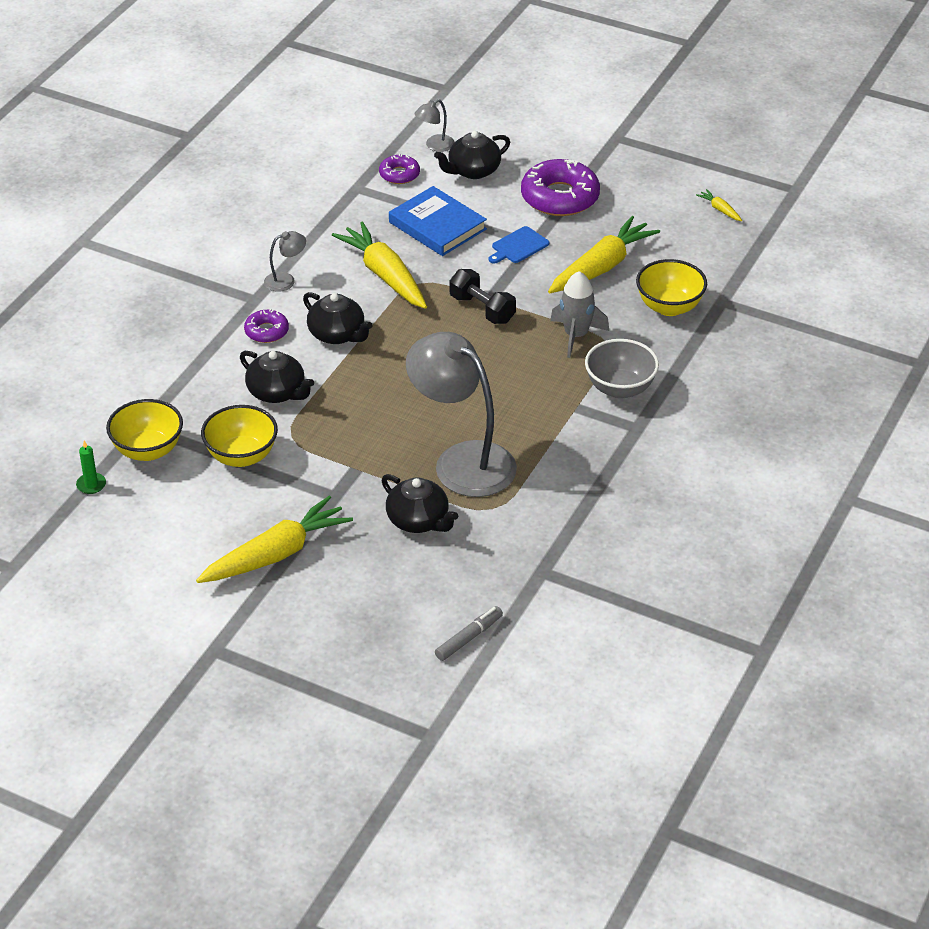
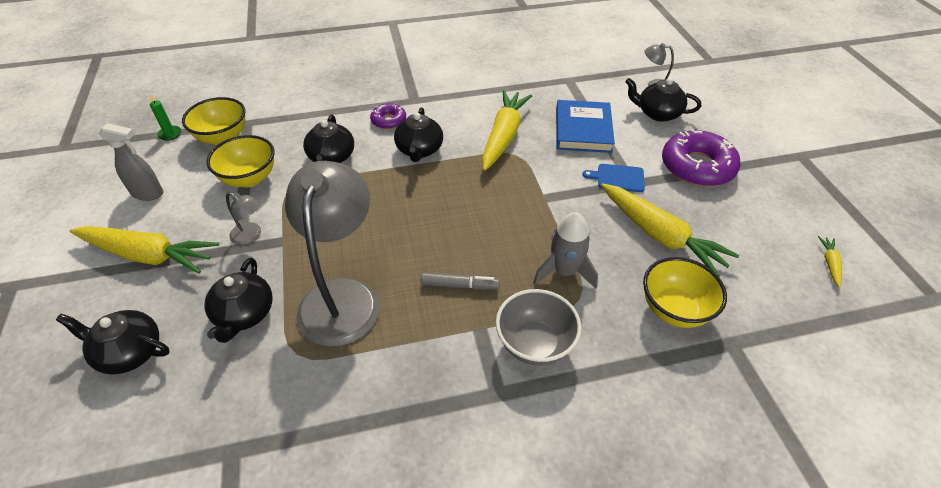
camera: 50 degrees right, 5 degrees up
grey lamp [264,231,306,292] -> grey lamp moved to [226,192,261,245]
purple donut [379,154,420,184] -> none
grey marker [435,606,503,661] -> grey marker moved to [421,272,500,290]
black dumbbell [449,269,516,324] -> none
yellow carrot [548,216,660,293] -> yellow carrot turned 45 degrees clockwise [601,183,739,277]
none -> black teapot [56,310,170,375]
none -> grey spray bottle [99,123,164,201]

